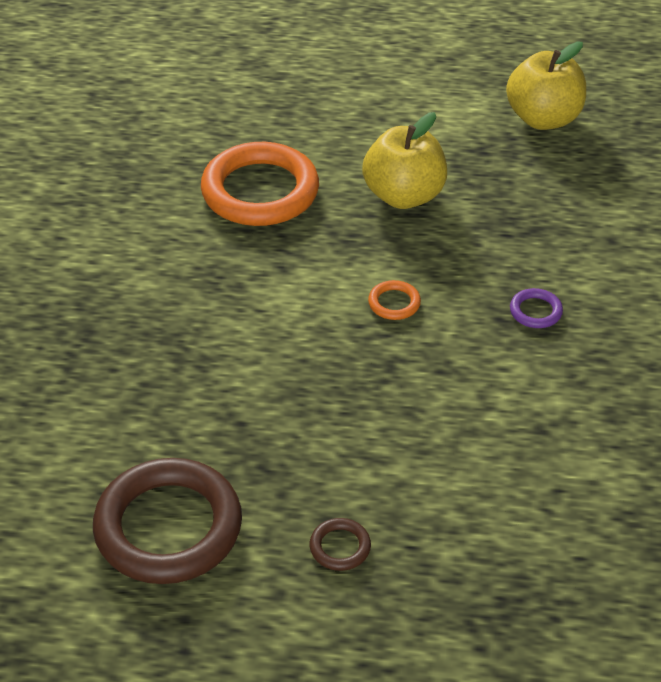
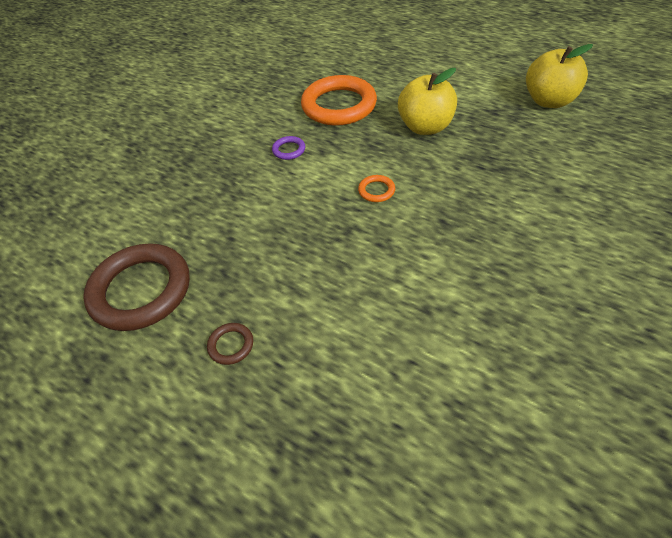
camera: 30 degrees right, 5 degrees up
purple ring [510,288,563,328] -> purple ring moved to [272,136,305,160]

